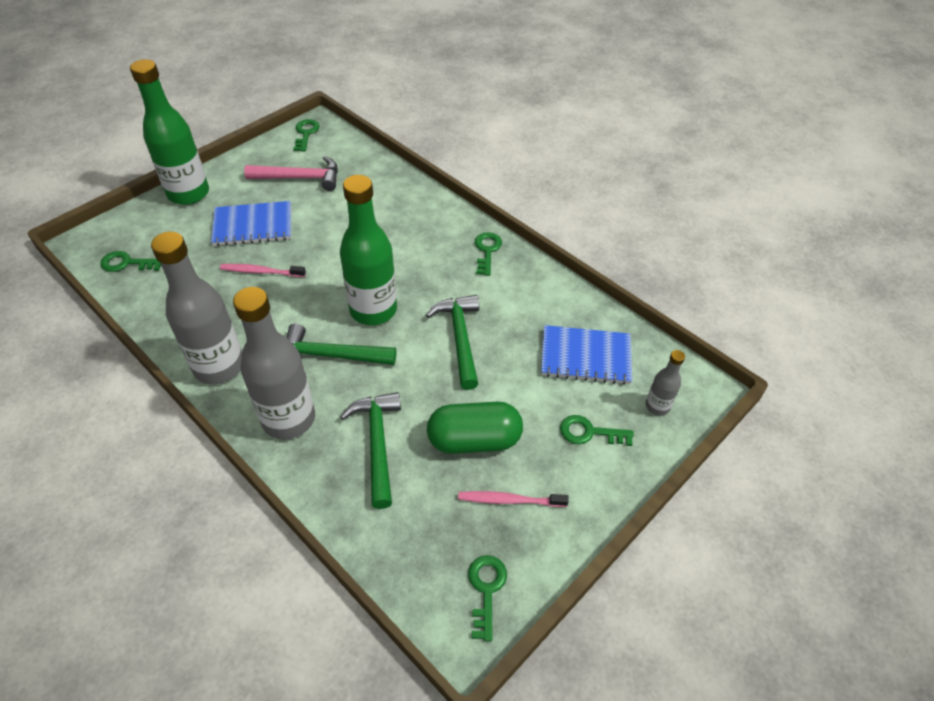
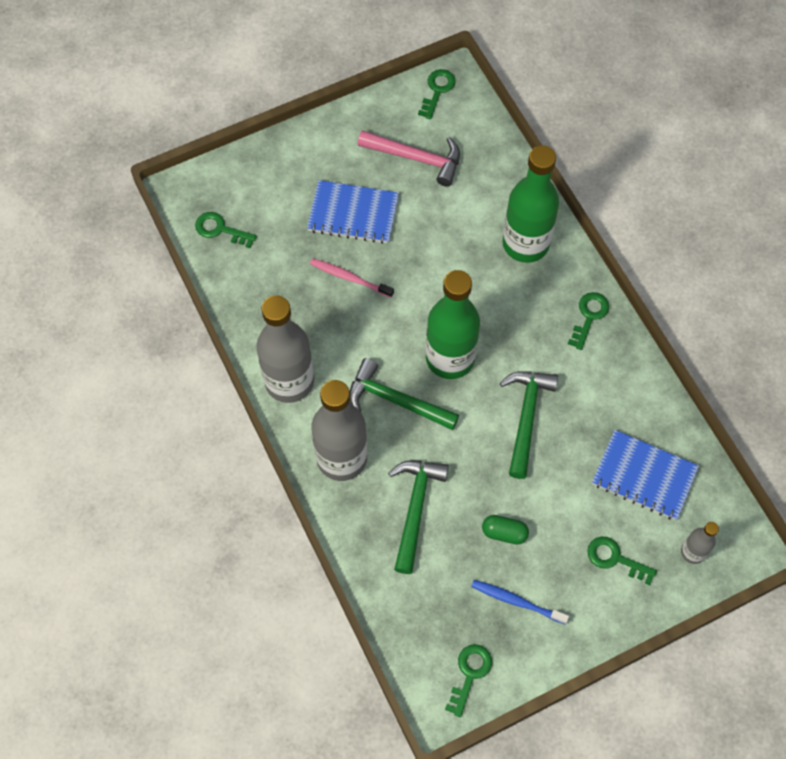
camera: 20 degrees right, 15 degrees up
green bottle [130,59,209,205] -> green bottle moved to [502,145,559,263]
green capsule [427,402,523,454] -> green capsule [482,515,529,545], size x0.52
pink toothbrush [458,491,569,507] -> blue toothbrush [471,580,569,624]

